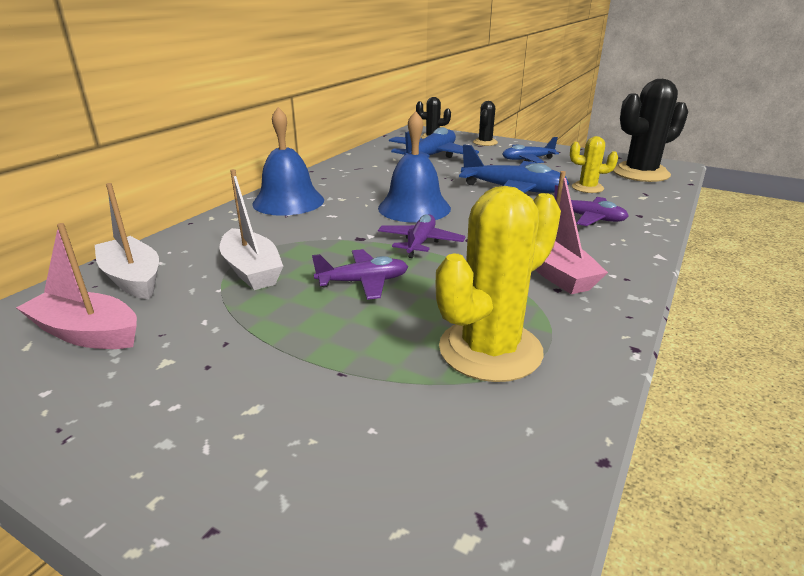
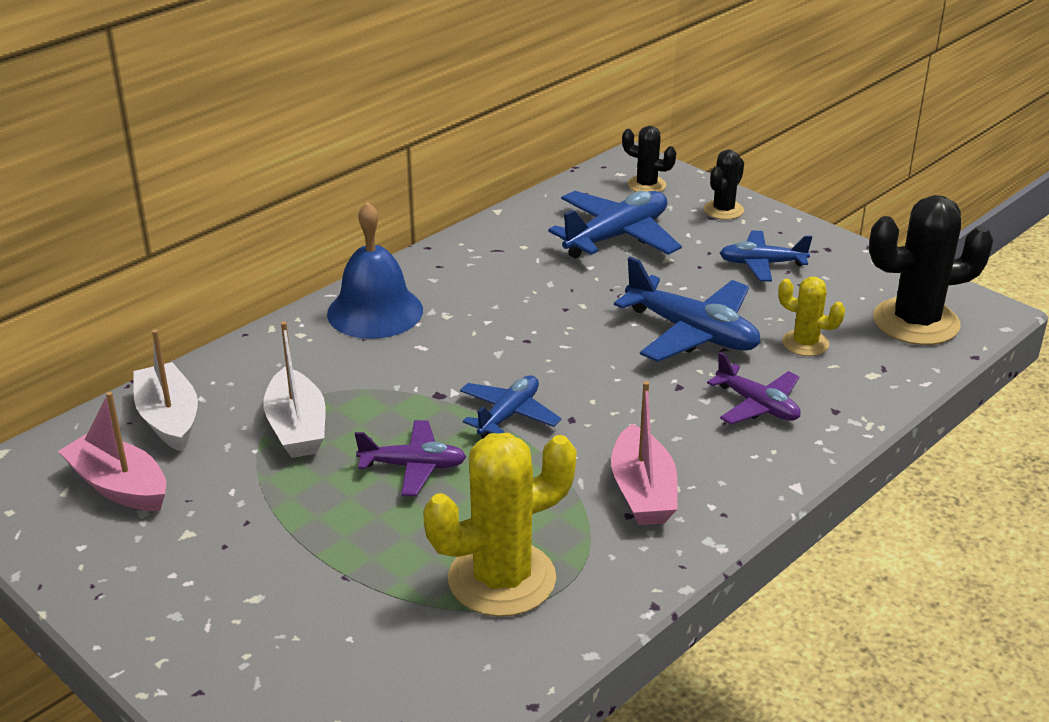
camera: 15 degrees right, 5 degrees up
blue bell [378,111,451,223] -> none
purple plane [378,214,466,258] -> blue plane [460,375,562,439]

